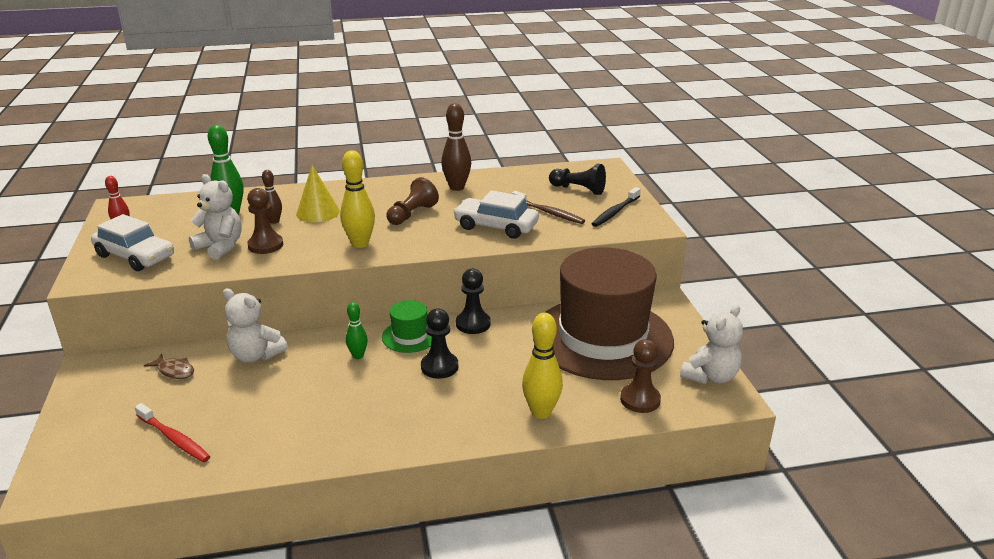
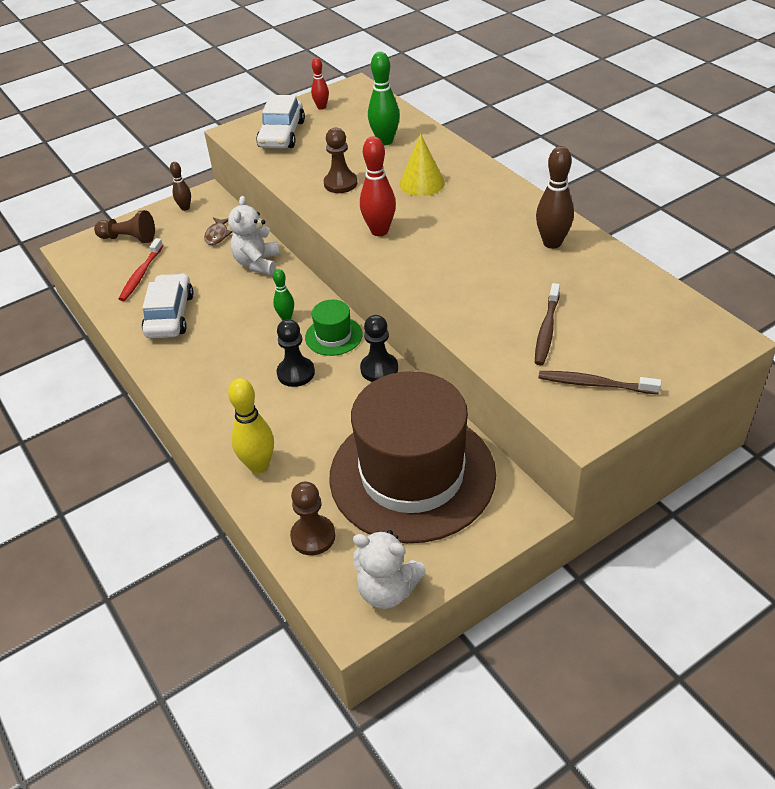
camera: 70 degrees right, 15 degrees up
white teddy bear [189,174,242,260] -> none
brown bowling pin [262,170,282,224] -> brown bowling pin moved to [170,162,191,211]
yellow bowling pin [340,150,375,248] -> red bowling pin [360,136,396,236]
brown pawn [386,177,439,225] -> brown pawn moved to [94,210,155,243]
white car [453,190,539,239] -> white car moved to [142,273,194,338]
black pawn [549,164,606,195] -> none
black toothbrush [591,187,641,227] -> brown toothbrush [538,371,661,394]

